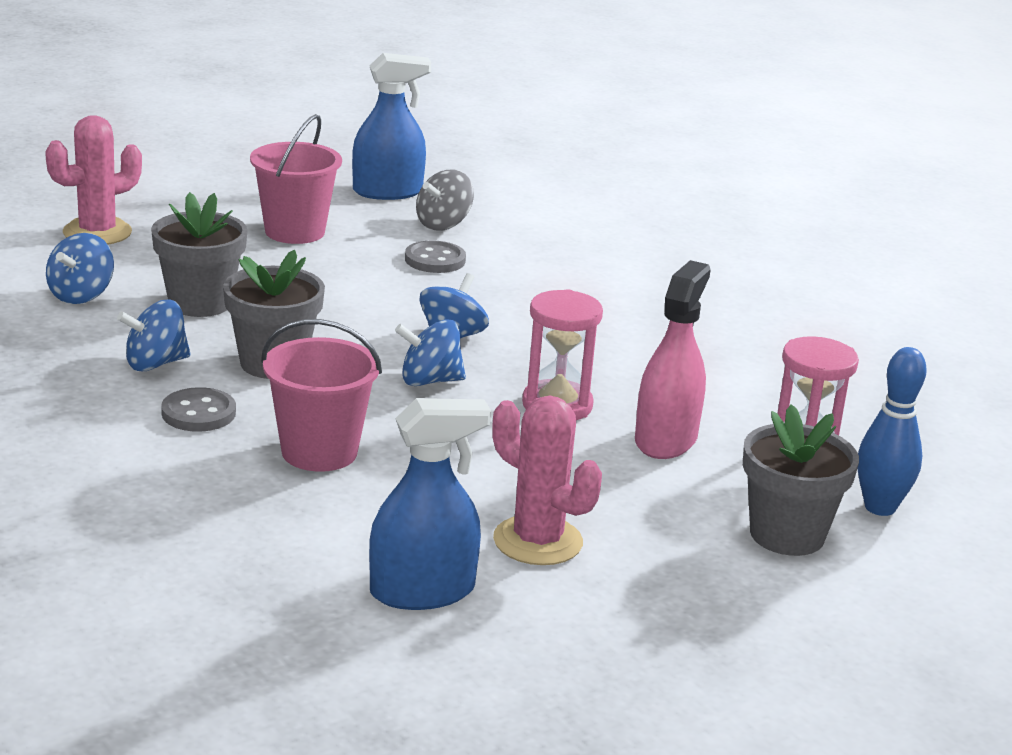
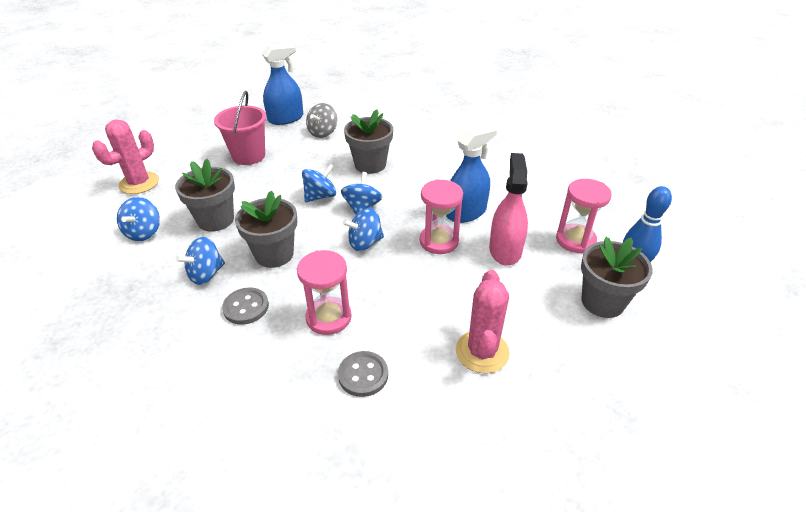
camera: 15 degrees left, 15 degrees up
pink bucket [261,319,382,472] -> pink hourglass [297,250,352,335]
blue spray bottle [369,398,491,610] -> blue spray bottle moved to [446,124,497,223]
grey button [405,241,466,273] -> grey button moved to [338,351,388,397]
pink cactus [492,396,602,565] -> pink cactus turned 75 degrees clockwise [456,270,510,373]
none -> blue spinning top [302,164,336,202]
none -> grey flower pot [344,109,393,174]

